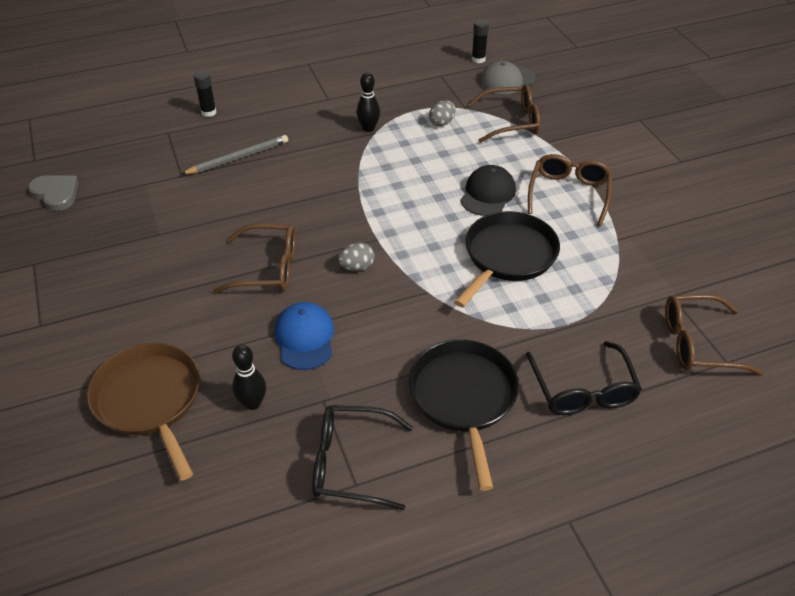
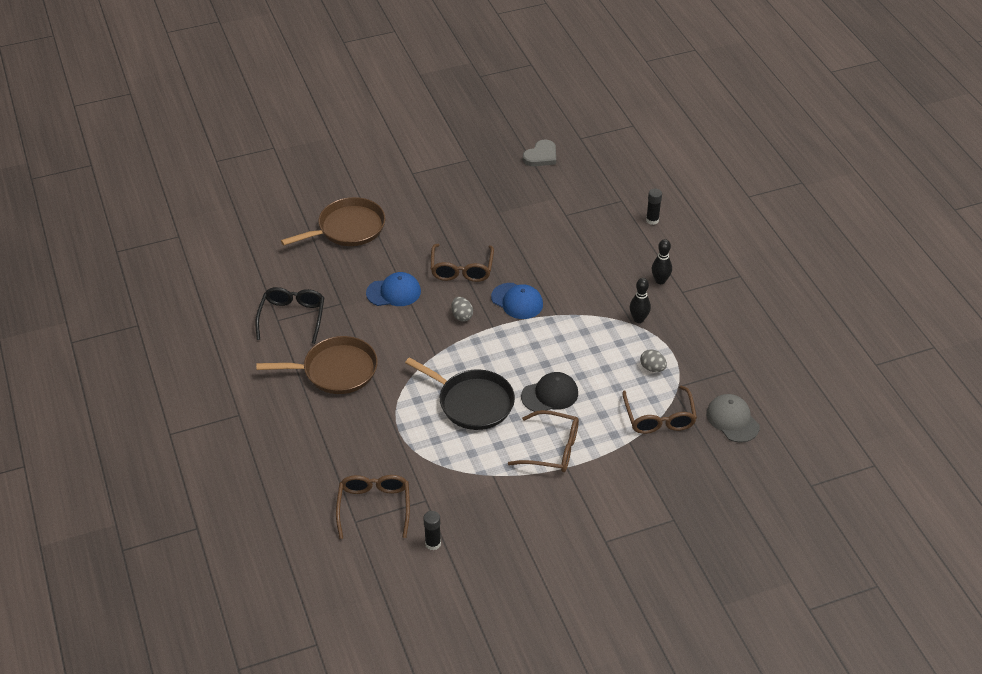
camera: 90 degrees right, 0 degrees up
grey pencil [181,135,288,175] -> none
black bowling pin [232,345,266,410] -> black bowling pin moved to [652,239,672,284]
black pan [409,340,519,491] -> brown pan [256,336,378,394]
black cap [461,165,516,216] -> black cap turned 45 degrees counterclockwise [521,372,578,412]
black glue stick [472,20,489,63] -> black glue stick moved to [423,511,441,551]
black glasses [526,341,642,415] -> none
none -> blue cap [491,283,543,319]

